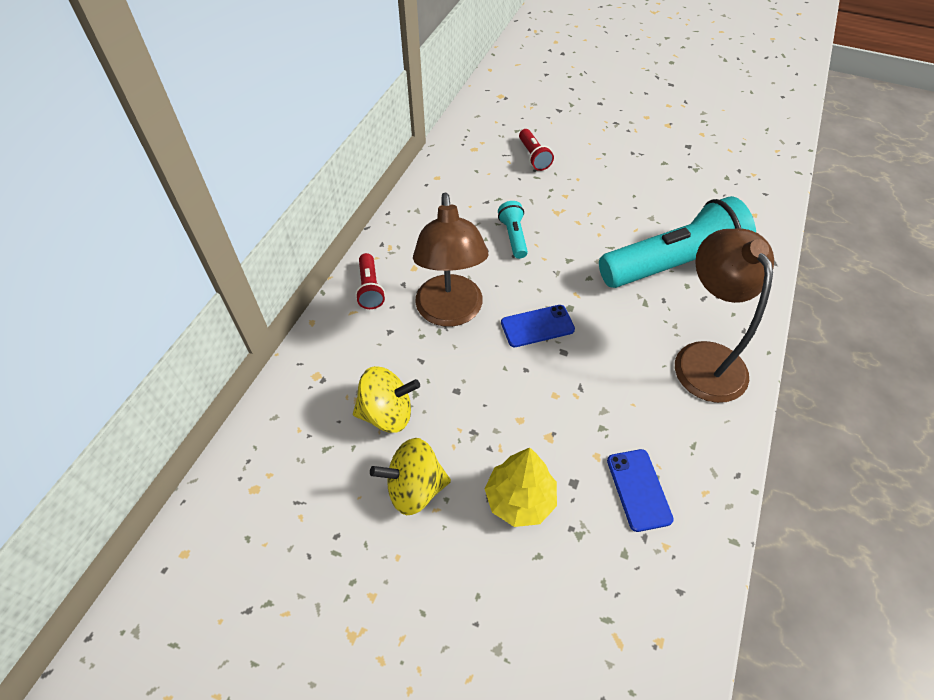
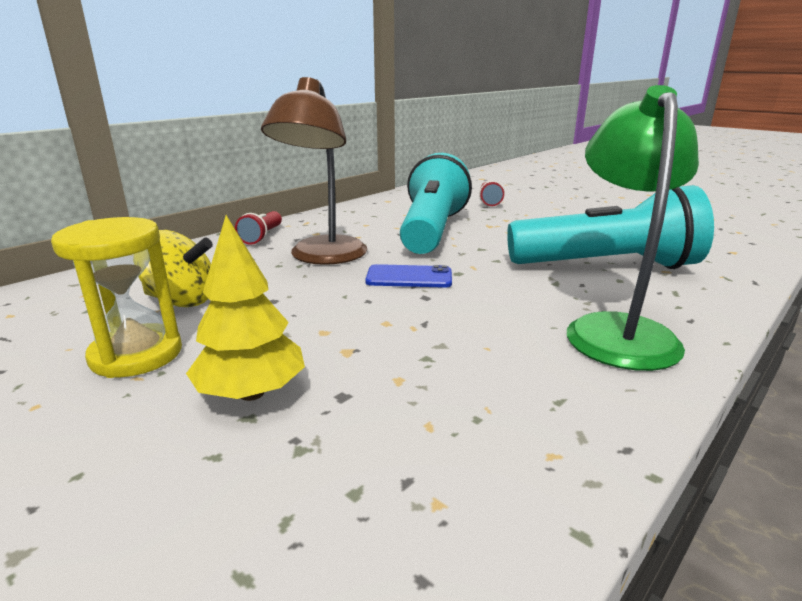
camera: 20 degrees right, 30 degrees down
yellow spinning top [370,438,451,515] -> yellow hourglass [51,217,182,378]
turquoise flashlight [498,201,528,259] -> turquoise flashlight [400,153,472,254], size x2.34
blue phone [607,449,674,532] -> none
brown lamp [675,228,774,403] -> green lamp [567,85,699,371]

